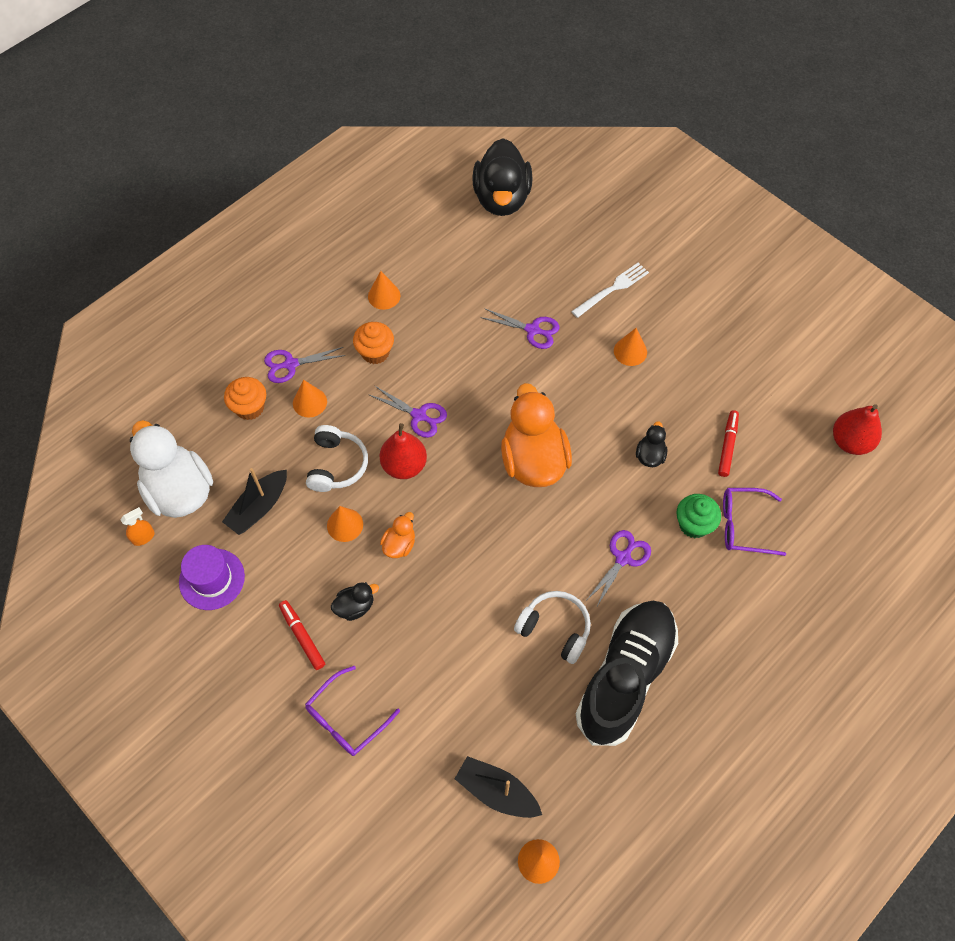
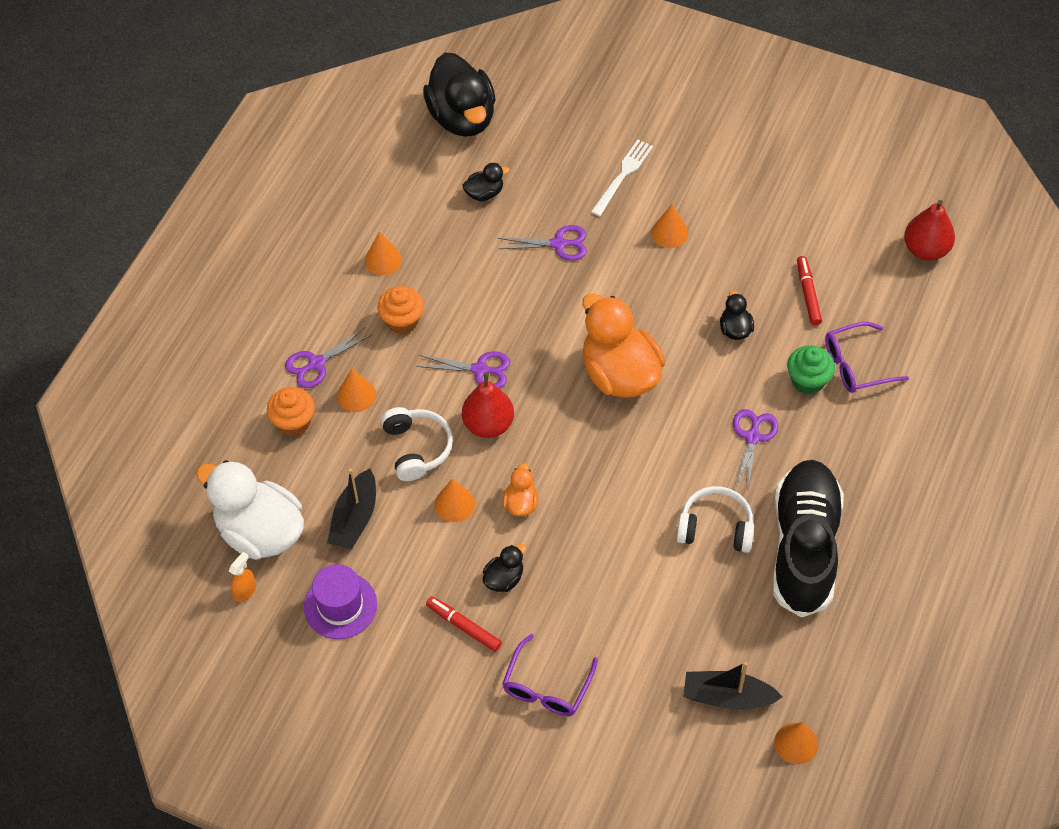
camera: 20 degrees left, 5 degrees down
none -> black duck [462,163,510,201]

